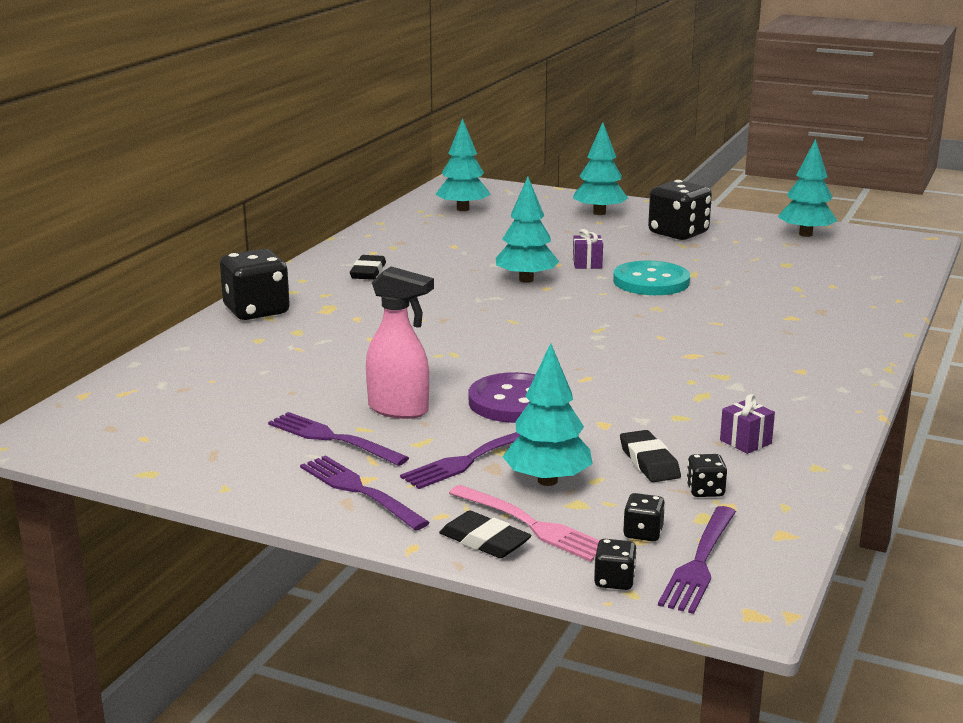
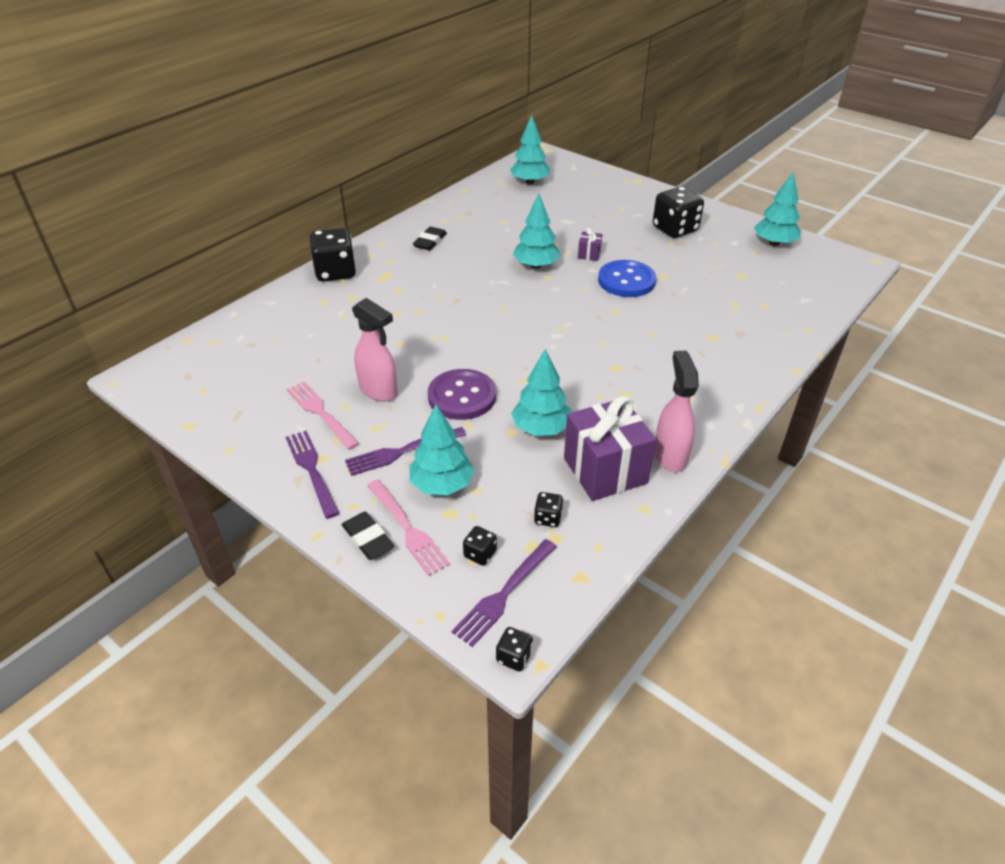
camera: 15 degrees right, 20 degrees up
purple fork [268,412,409,466] -> pink fork [286,381,359,450]
turquoise tree [573,122,628,215] -> turquoise tree moved to [511,349,572,436]
black dice [594,539,637,590] -> black dice moved to [496,627,533,672]
turquoise button [613,261,690,295] -> blue button [598,260,656,297]
black eraser [620,430,681,482] -> none
purple gift [720,394,775,454] -> purple gift [564,396,656,501], size x2.29
none -> pink spray bottle [654,351,699,472]

